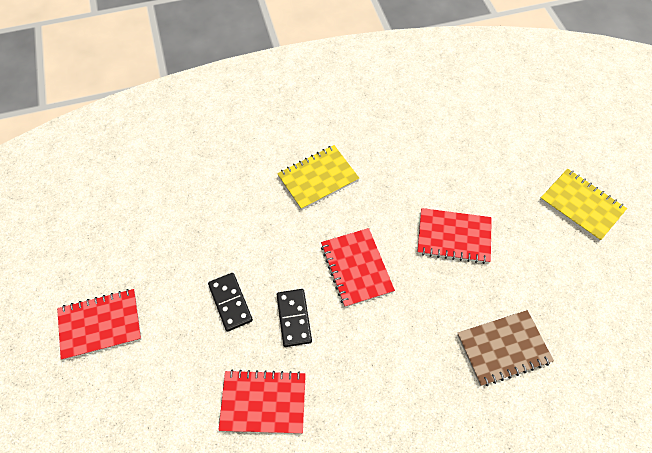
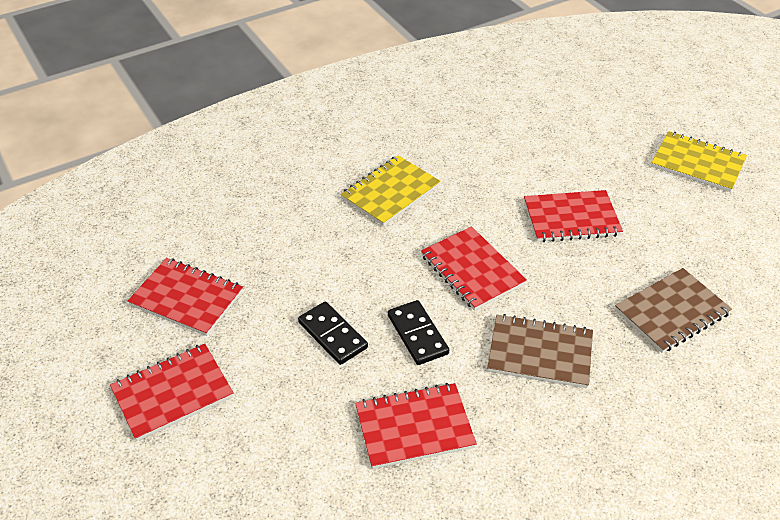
camera: 15 degrees left, 15 degrees down
none -> red notebook [127,258,243,336]
none -> brown notebook [487,314,593,388]

